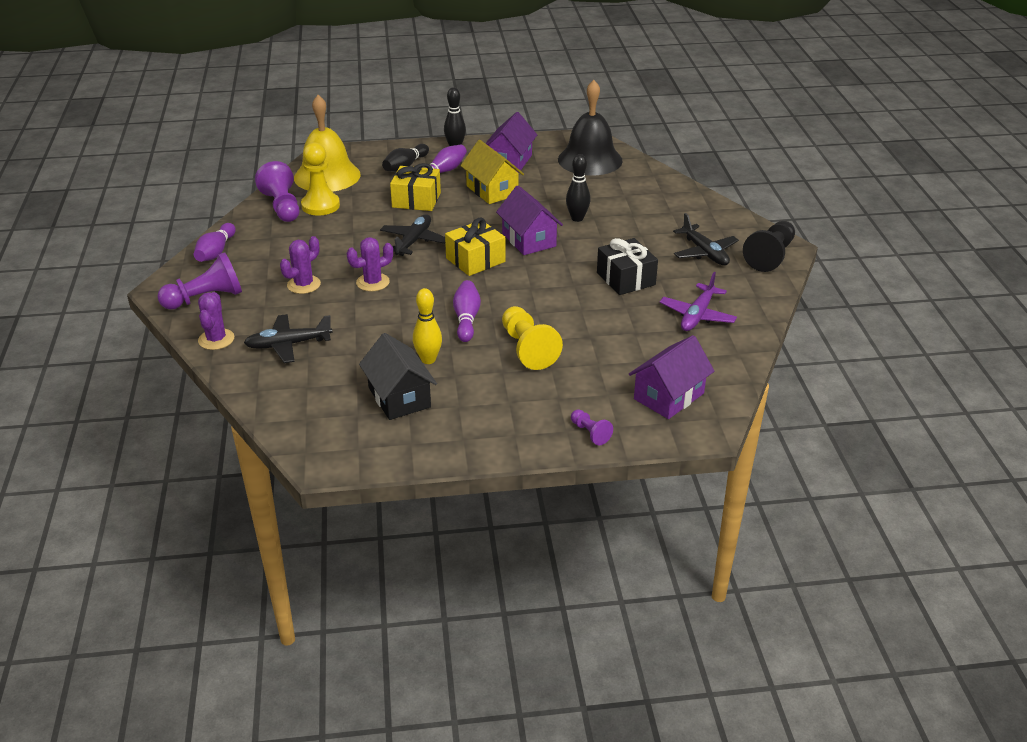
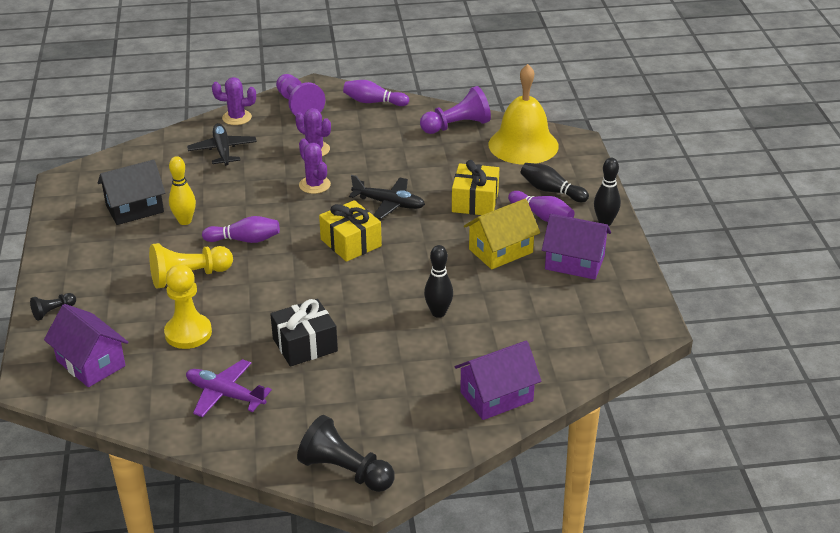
camera: 90 degrees right, 0 degrees up
yellow pawn [301,142,340,215] -> yellow pawn moved to [164,264,212,349]
purple house [496,185,563,255] -> purple house moved to [455,341,541,420]
black bell [558,80,623,175] -> none
purple pawn [571,409,613,445] -> black pawn [30,293,76,321]
black plane [673,213,739,266] -> none

